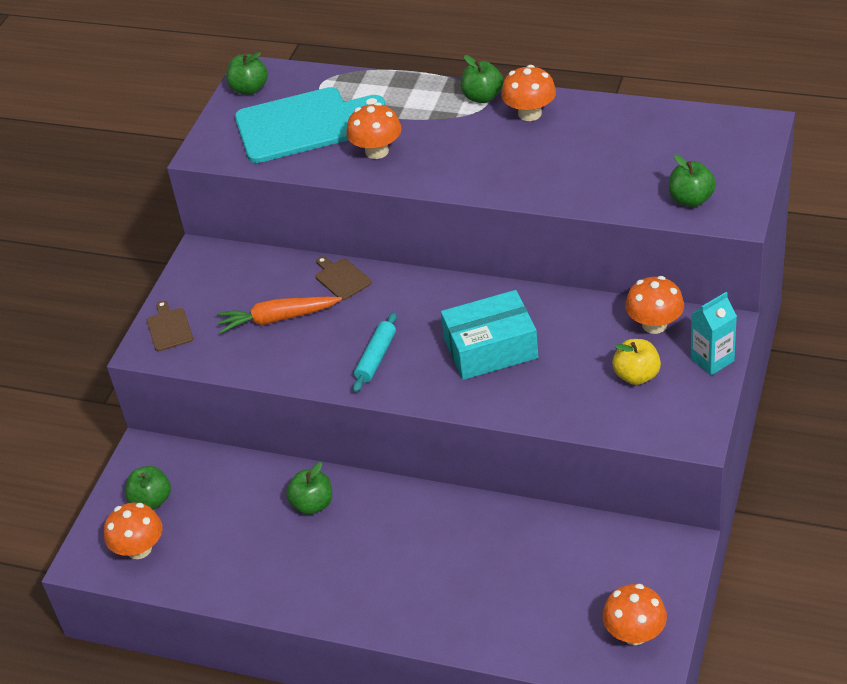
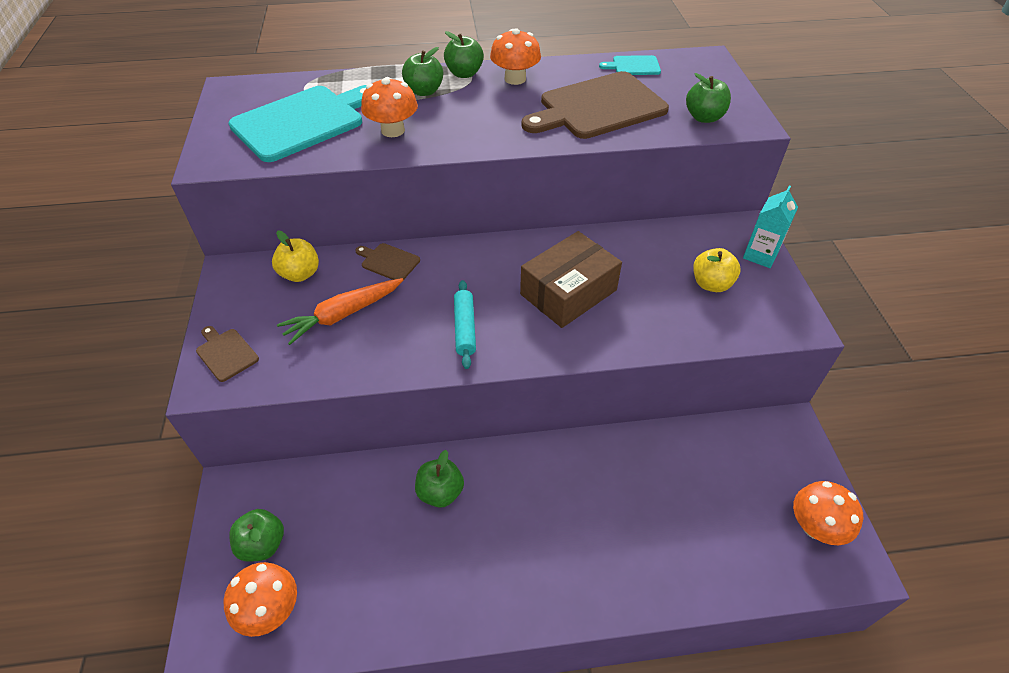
camera: 30 degrees left, 5 degrees up
green apple [226,52,268,95] -> green apple moved to [402,47,443,96]
turquoise box [441,290,538,380] -> brown box [520,231,622,328]
orange mushroom [625,276,684,334] -> none
none -> yellow apple [272,231,319,282]
none -> brown cutting board [521,71,669,139]
none -> turquoise cutting board [599,55,661,75]

